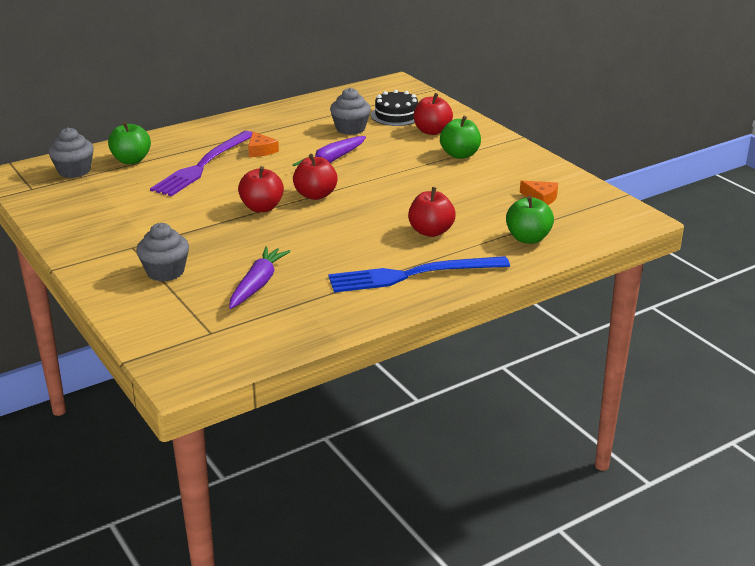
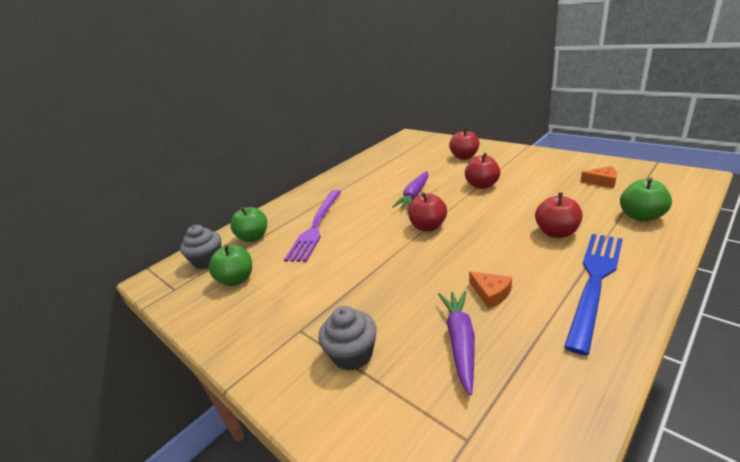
camera: 10 degrees left, 0 degrees up
red apple [238,166,284,212] -> red apple moved to [465,153,500,189]
orange cheese [248,132,279,157] -> orange cheese moved to [469,272,512,308]
blue fork [328,256,510,293] -> blue fork turned 150 degrees clockwise [564,234,623,356]
grey cupcake [330,88,371,135] -> none
black cake [371,90,418,126] -> none
green apple [440,116,481,159] -> green apple moved to [209,244,252,286]

